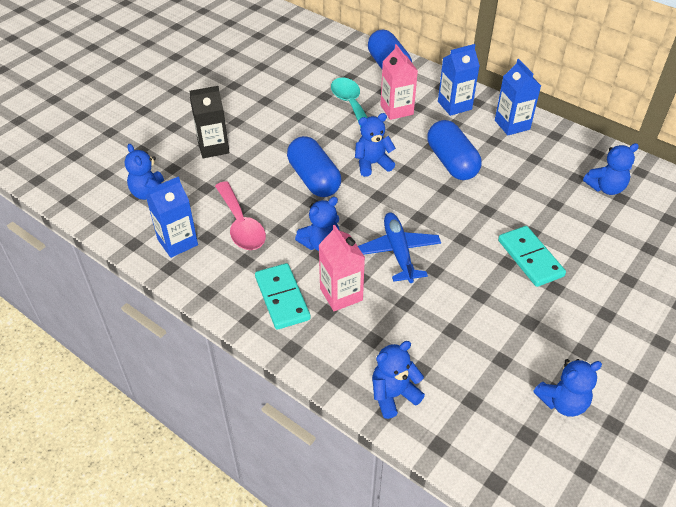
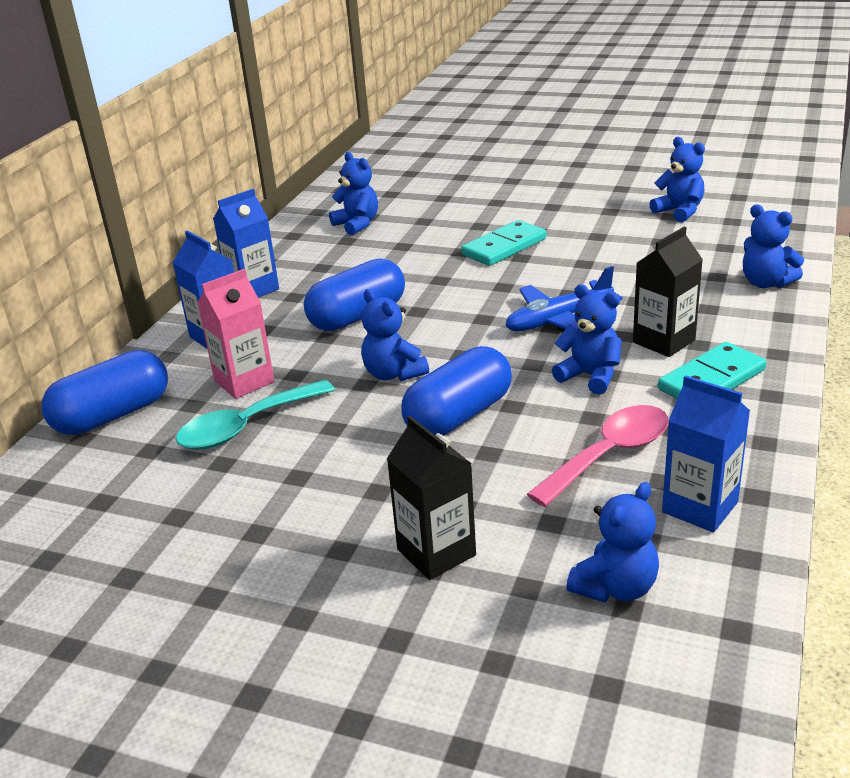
camera: 105 degrees left, 15 degrees down
pink carton [319,225,365,311] -> black carton [633,227,703,357]

